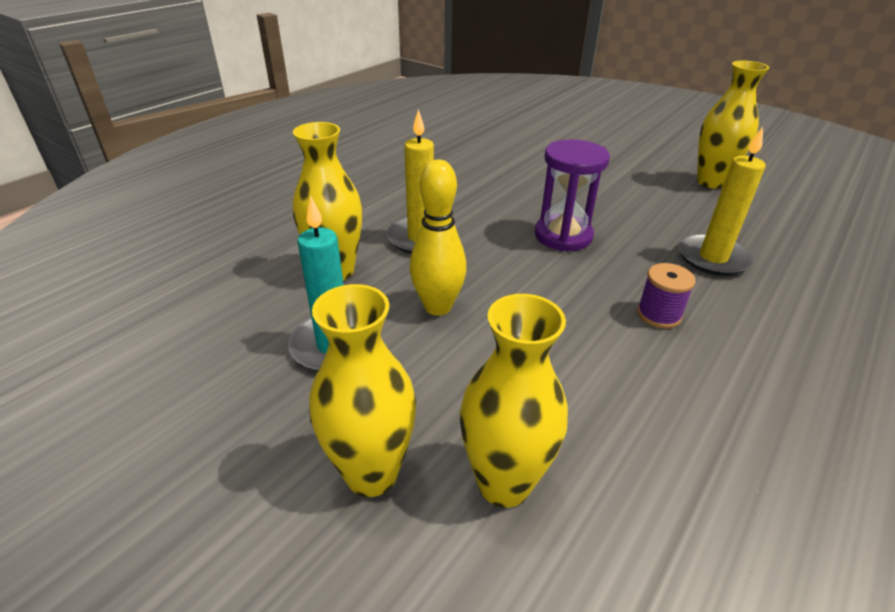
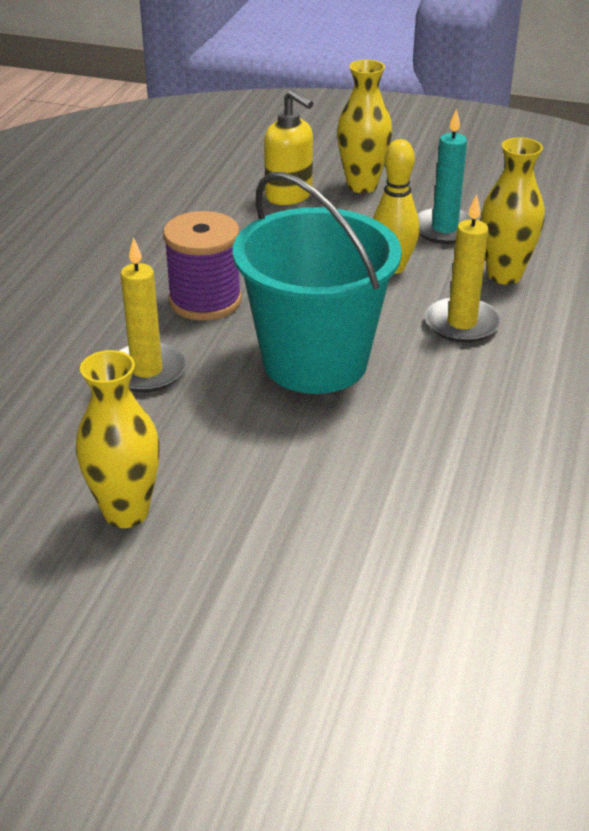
camera: 160 degrees right, 0 degrees up
yellow vase [460,294,568,508] -> yellow soap dispenser [264,89,313,205]
purple hourglass [535,139,610,251] -> turquoise bucket [233,172,402,394]
purple spool [637,263,696,328] -> purple spool [163,211,242,321], size x1.85

